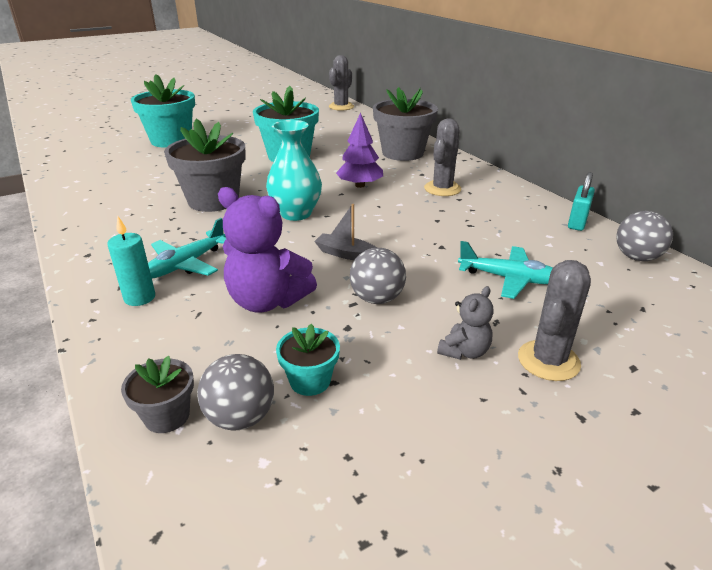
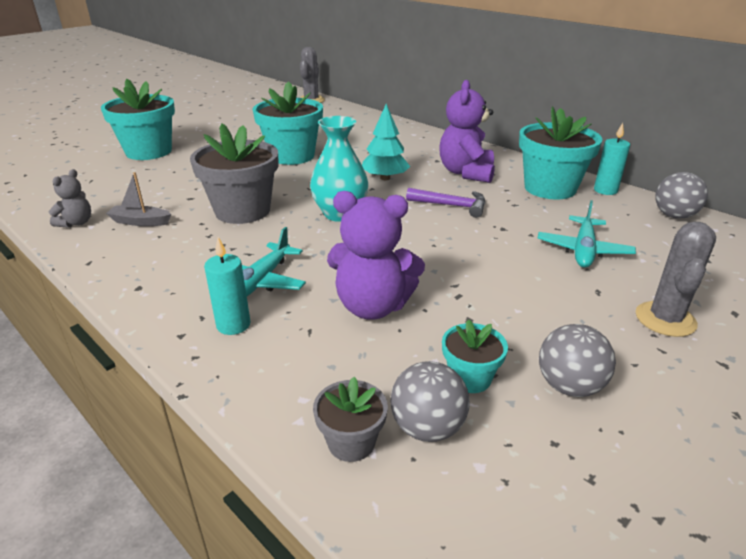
camera: 15 degrees left, 0 degrees up
grey boat [314,204,377,260] -> grey boat moved to [106,172,171,226]
purple tree [336,113,383,188] -> turquoise tree [362,104,410,180]
grey ball [350,248,406,304] -> grey ball moved to [539,324,616,397]
grey flower pot [373,87,438,161] -> none
grey cactus [424,118,461,196] -> purple teddy bear [439,80,495,183]
grey teddy bear [437,286,494,360] -> grey teddy bear moved to [49,169,91,228]
turquoise plane [458,241,553,299] -> turquoise plane turned 105 degrees clockwise [538,200,636,268]
turquoise padlock [568,172,595,231] -> turquoise candle [594,123,630,195]
none -> purple hammer [406,188,485,218]
none -> turquoise flower pot [519,106,602,200]

